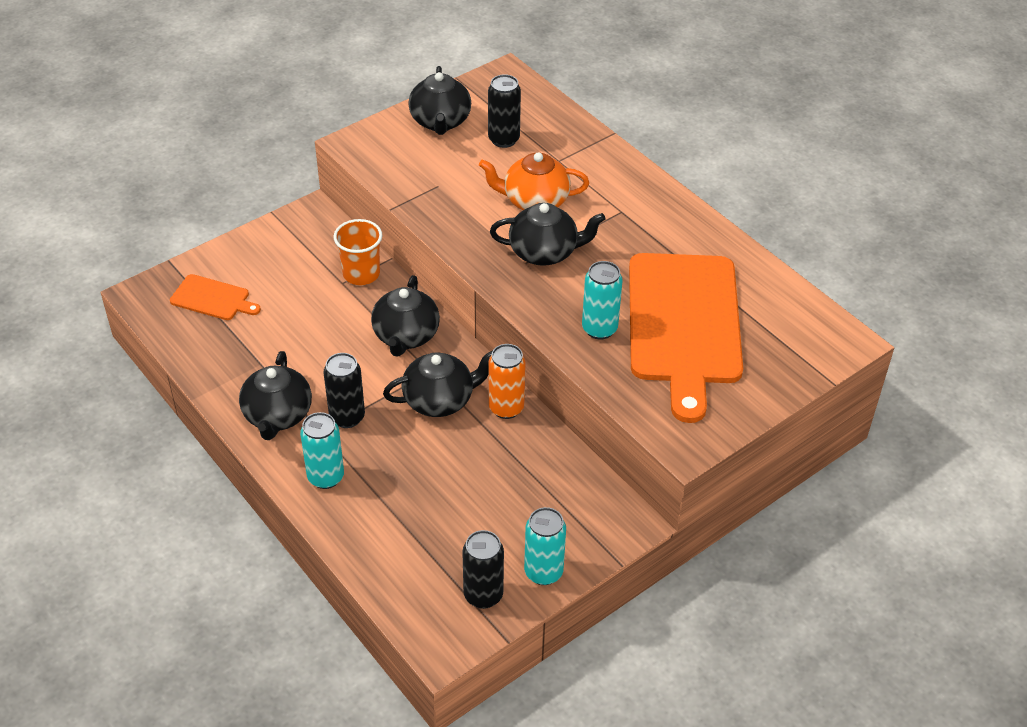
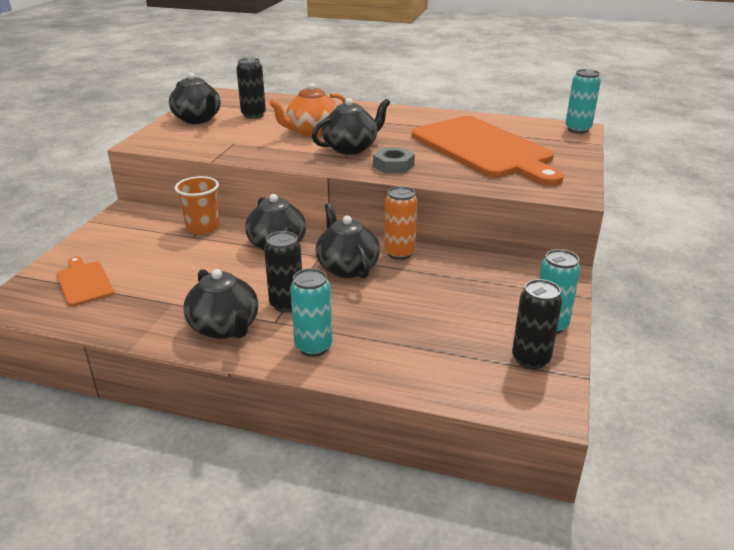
camera: 35 degrees left, 15 degrees down
orange cutting board [170,274,261,320] -> orange cutting board turned 105 degrees counterclockwise [56,256,114,306]
black teapot [383,350,493,417] -> black teapot turned 60 degrees counterclockwise [316,203,380,278]
turquoise can [582,261,623,340] -> turquoise can moved to [565,69,601,134]
none -> grey nut [373,147,415,173]

